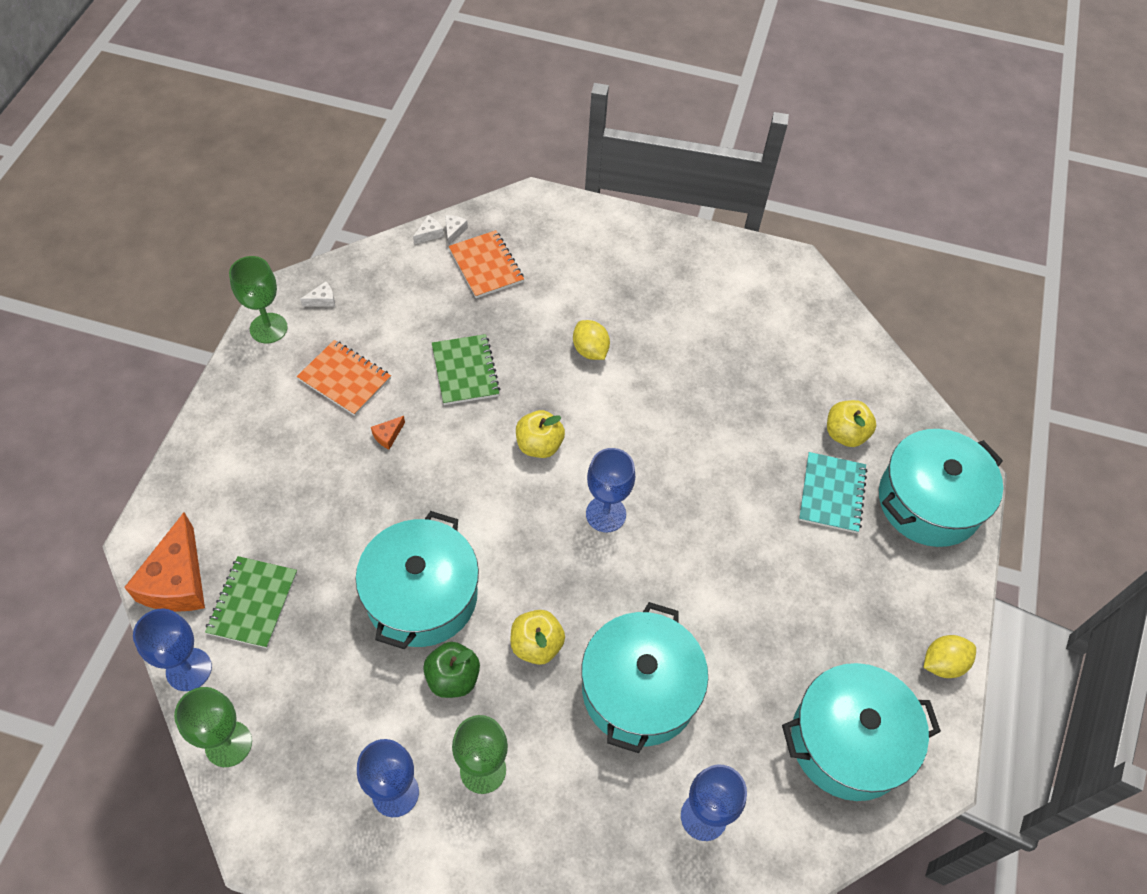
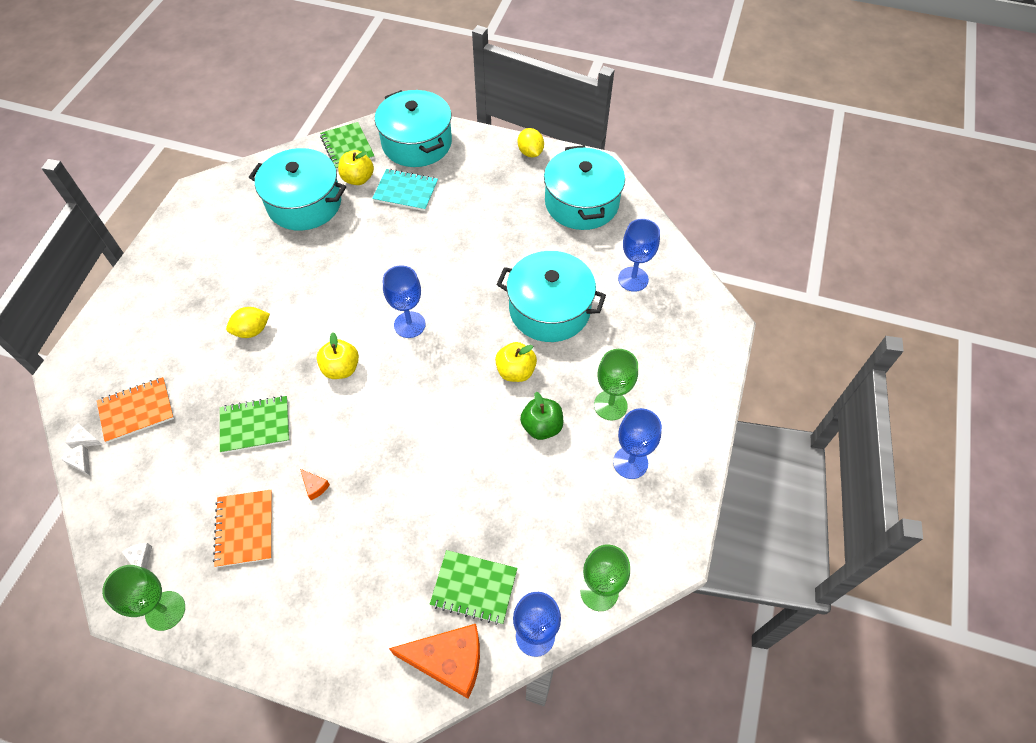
camera: 85 degrees left, 0 degrees up
orange notebook [297,340,391,416] -> orange notebook turned 45 degrees counterclockwise [213,490,272,567]
turquoise pot [356,511,479,649] -> turquoise pot moved to [249,148,346,231]
none -> green notebook [320,122,375,170]

